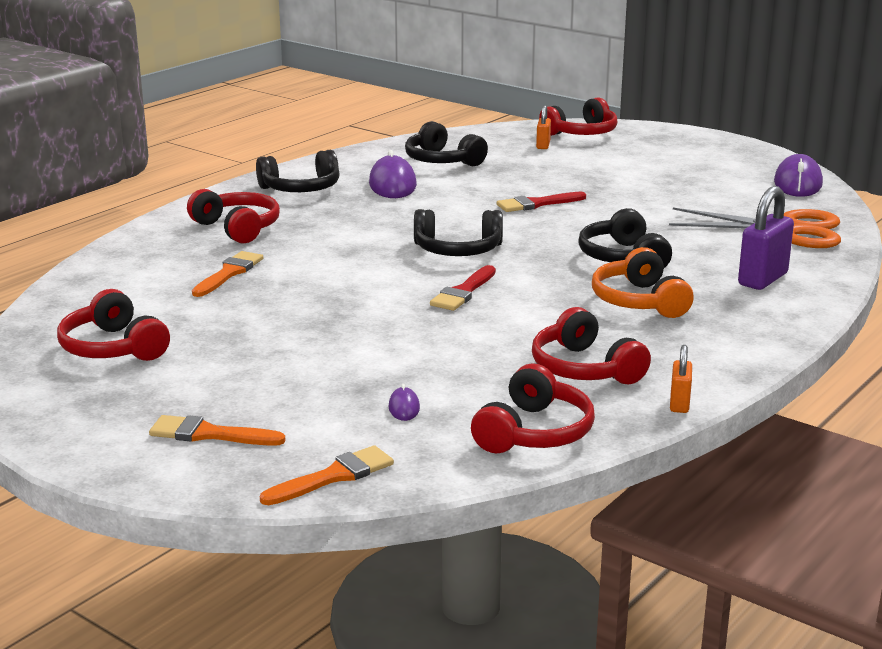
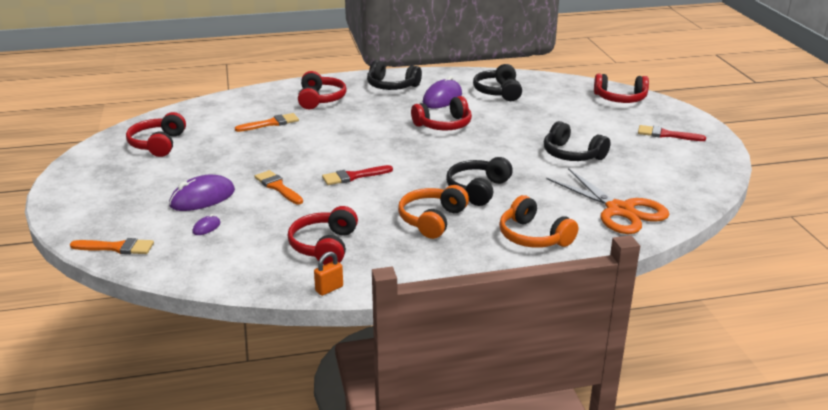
camera: 40 degrees right, 5 degrees up
orange brush [149,415,286,446] -> orange brush moved to [255,170,303,204]
black headphones [414,209,503,256] -> black headphones moved to [544,121,611,161]
red headphones [471,363,595,453] -> red headphones moved to [411,96,472,130]
red brush [497,192,586,212] -> red brush moved to [638,125,706,141]
orange padlock [536,105,551,149] -> none
purple padlock [738,186,794,290] -> orange headphones [499,195,578,248]
purple mouse [774,154,823,197] -> purple mouse moved to [169,175,235,211]

